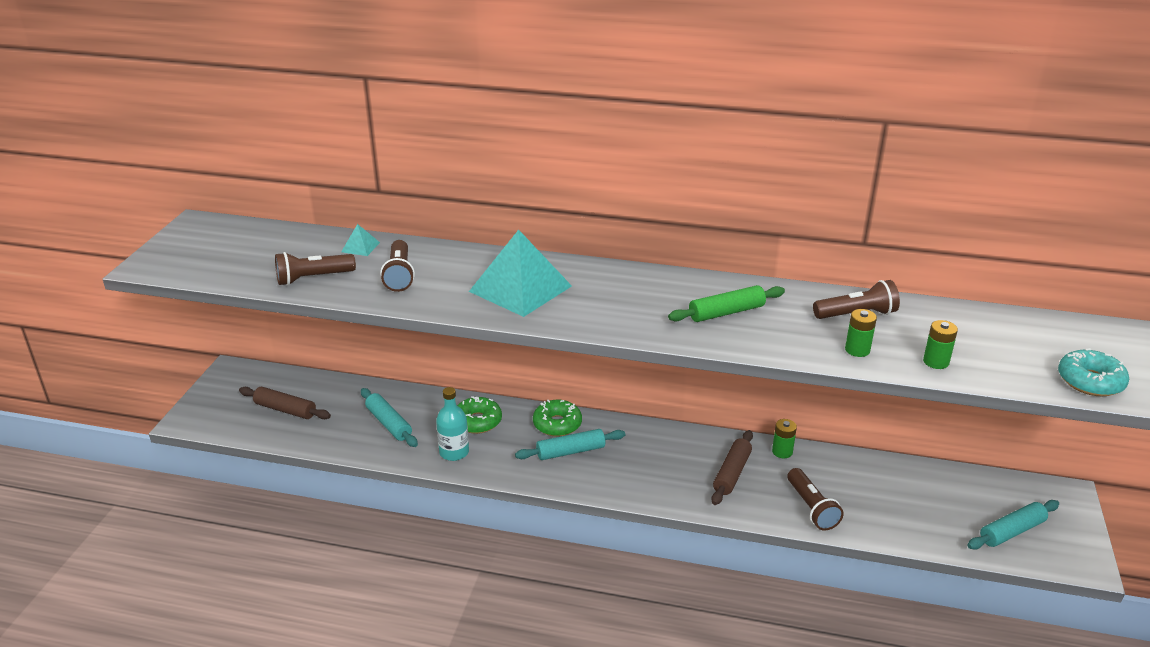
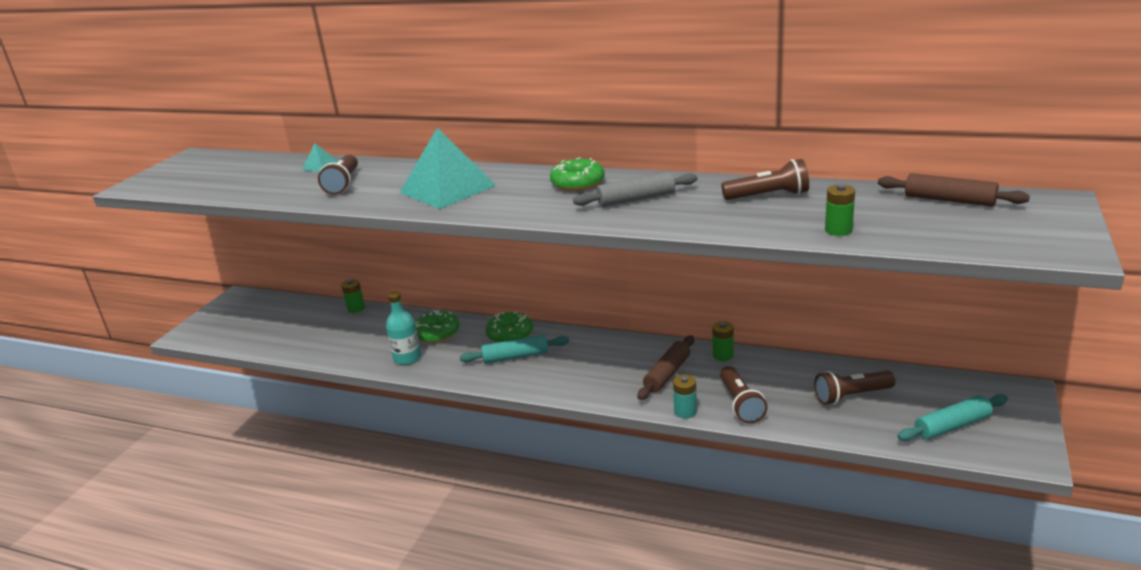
camera: 10 degrees right, 5 degrees down
brown rolling pin [239,387,331,419] -> brown rolling pin moved to [878,173,1030,207]
brown flashlight [275,252,356,285] -> brown flashlight moved to [814,371,896,405]
turquoise rolling pin [361,388,418,447] -> none
green rolling pin [668,285,785,322] -> grey rolling pin [573,172,697,207]
green battery [845,309,877,357] -> green battery moved to [341,279,365,313]
turquoise donut [1058,348,1129,396] -> none
none -> green donut [550,157,605,191]
none -> turquoise battery [673,375,697,418]

